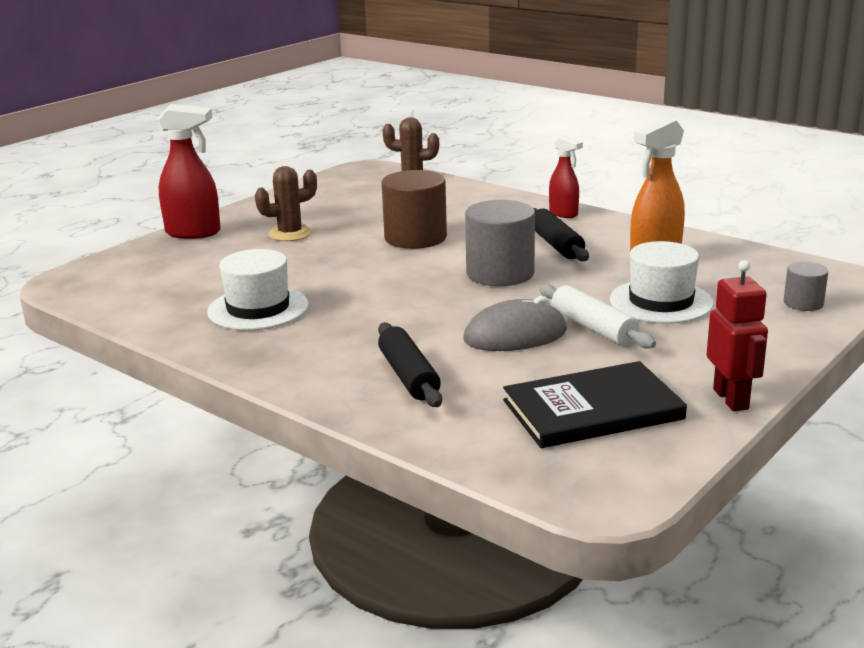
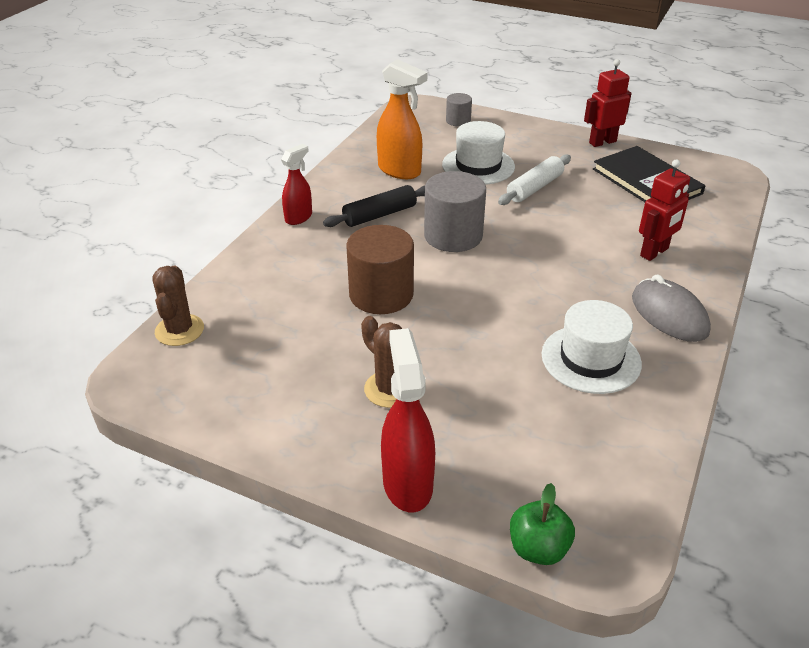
camera: 105 degrees left, 15 degrees up
black rolling pin [378,323,442,407] -> red robot [639,160,690,261]
grey mouse [463,296,567,351] -> grey mouse moved to [632,274,711,342]
none -> green apple [510,483,575,565]

